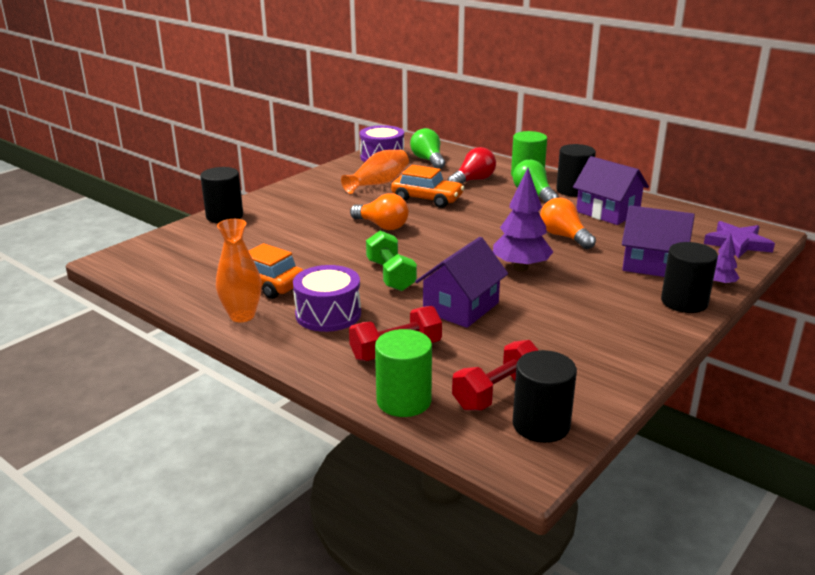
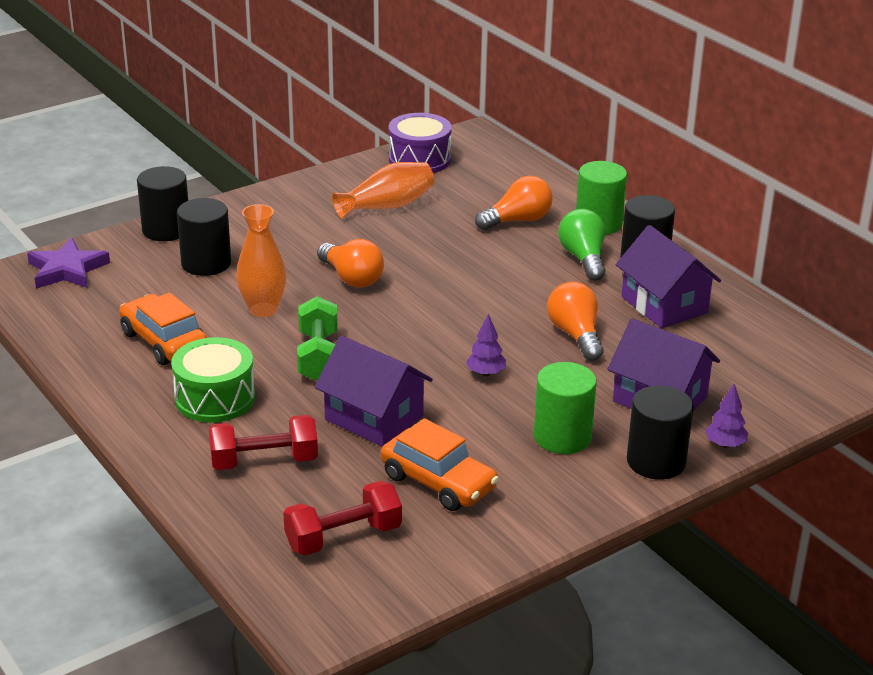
camera: 15 degrees right, 5 degrees up
orange vase [216,219,262,322] -> orange vase moved to [236,204,286,317]
purple drum [293,265,361,332] -> green drum [171,337,255,423]
green cylinder [375,329,432,417] -> green cylinder moved to [534,362,597,454]
orange car [391,165,464,208] -> orange car moved to [381,418,499,511]
green light bulb [410,128,445,169] -> none
purple house [415,237,508,328] -> purple house turned 75 degrees clockwise [315,335,433,447]
red light bulb [448,147,496,184] -> orange light bulb [475,176,553,230]
purple tree [493,168,553,271] -> purple tree [466,314,506,376], size x0.51
black cylinder [513,350,577,443] -> black cylinder moved to [177,198,231,276]
purple star [704,221,775,258] -> purple star moved to [27,238,110,289]

